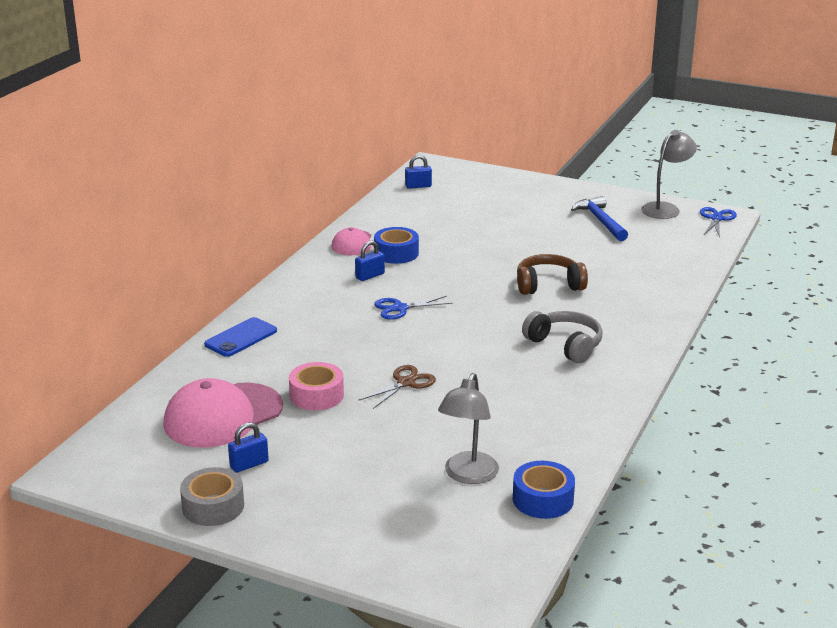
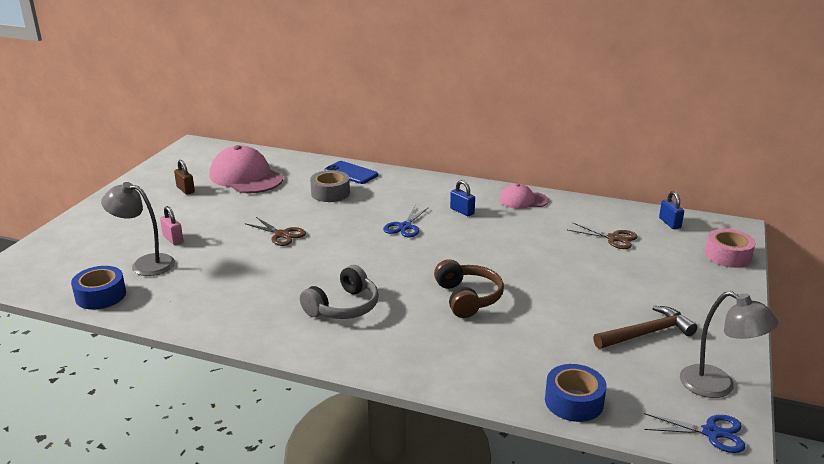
camera: 85 degrees right, 0 degrees up
grey tape [180,467,244,526] -> grey tape moved to [310,170,350,202]
blue padlock [228,422,269,473] -> brown padlock [174,160,195,195]
pink tape [289,362,344,410] -> pink tape moved to [705,229,755,268]
blue tape [374,227,419,264] -> blue tape moved to [545,364,607,422]
blue scissors [374,296,452,320] -> blue scissors turned 135 degrees counterclockwise [383,206,429,238]
blue hammer [571,196,628,241] -> brown hammer [593,306,697,349]
none -> pink padlock [160,206,183,245]
none -> brown scissors [568,222,638,249]

